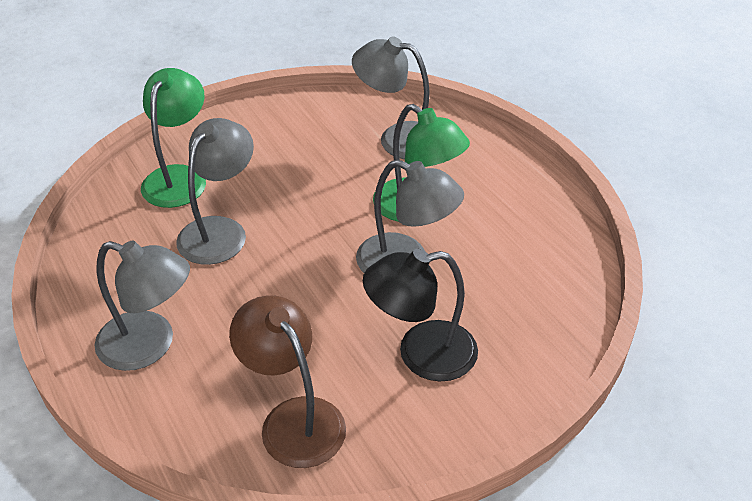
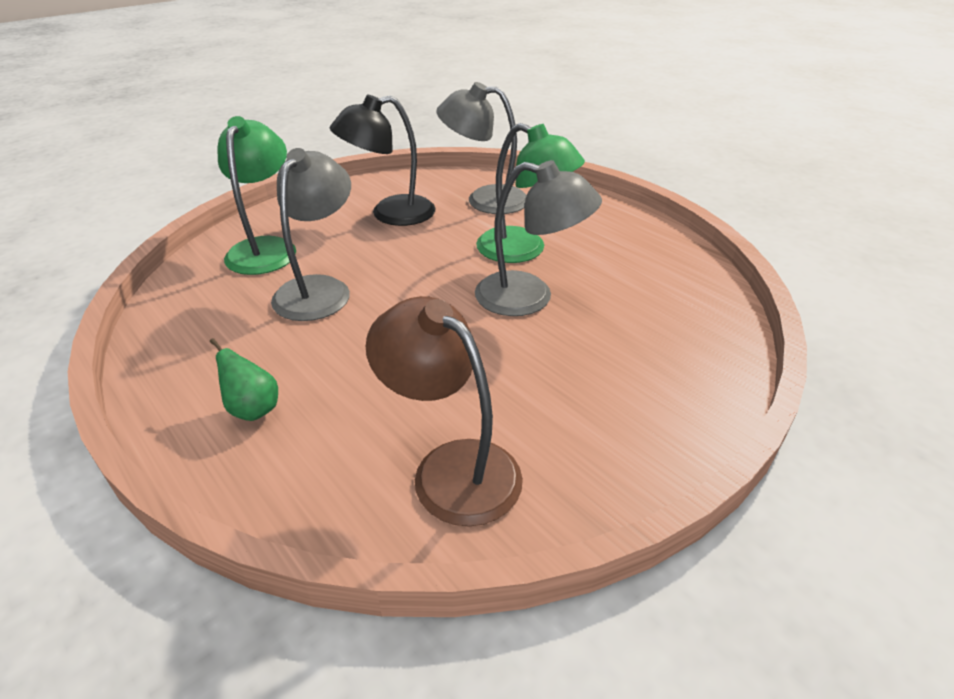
camera: 10 degrees left, 5 degrees down
grey lamp [94,240,190,371] -> green pear [210,338,278,421]
black lamp [363,249,478,382] -> black lamp moved to [330,95,435,226]

